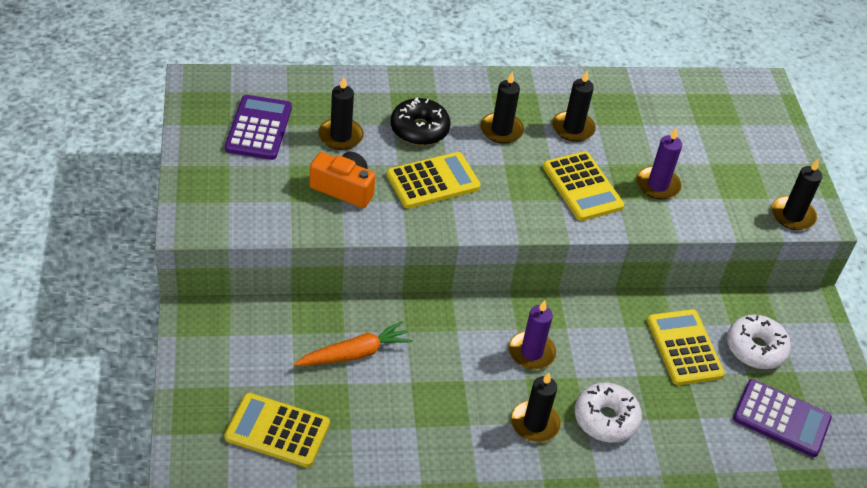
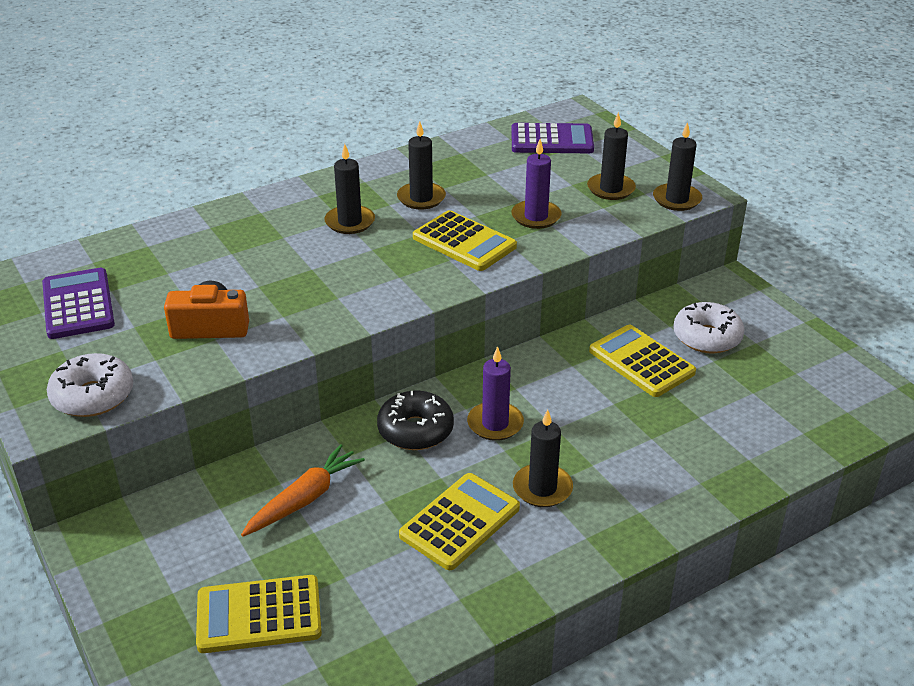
camera: 20 degrees left, 10 degrees down
black candle [318,77,364,150] -> black candle moved to [587,112,636,200]
yellow calculator [387,152,481,208] -> yellow calculator moved to [399,473,520,570]
black donut [391,97,451,145] -> black donut moved to [377,391,454,450]
white donut [575,382,642,443] -> white donut moved to [47,353,133,417]
purple calculator [733,379,832,457] -> purple calculator moved to [511,123,594,153]

